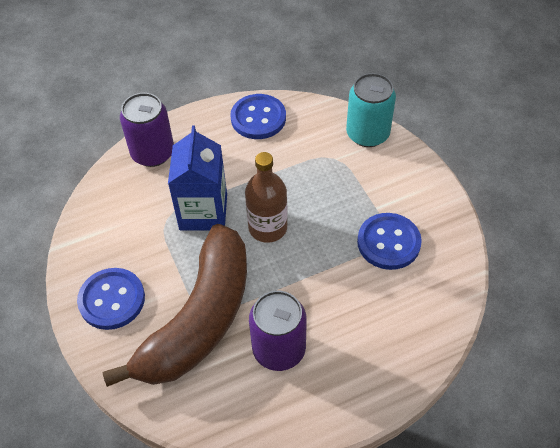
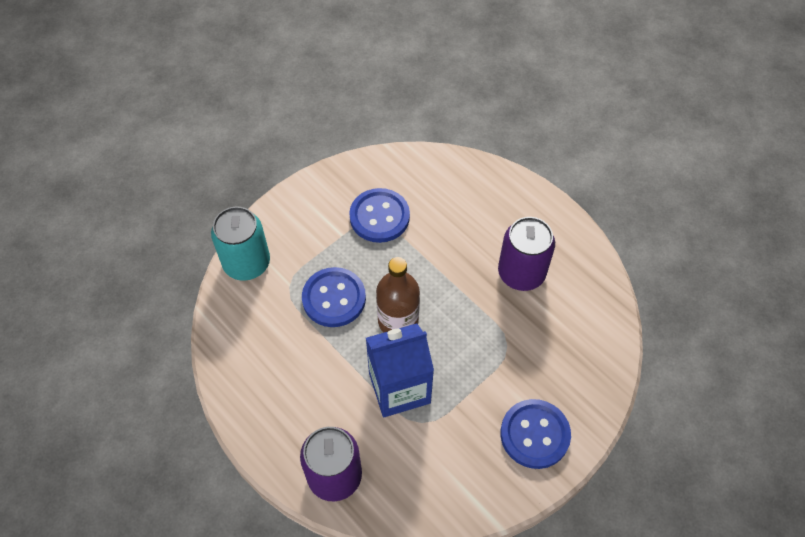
camera: 110 degrees left, 5 degrees up
brown banana [102,224,247,387] -> none
blue button [230,94,286,139] -> blue button moved to [302,267,366,327]

